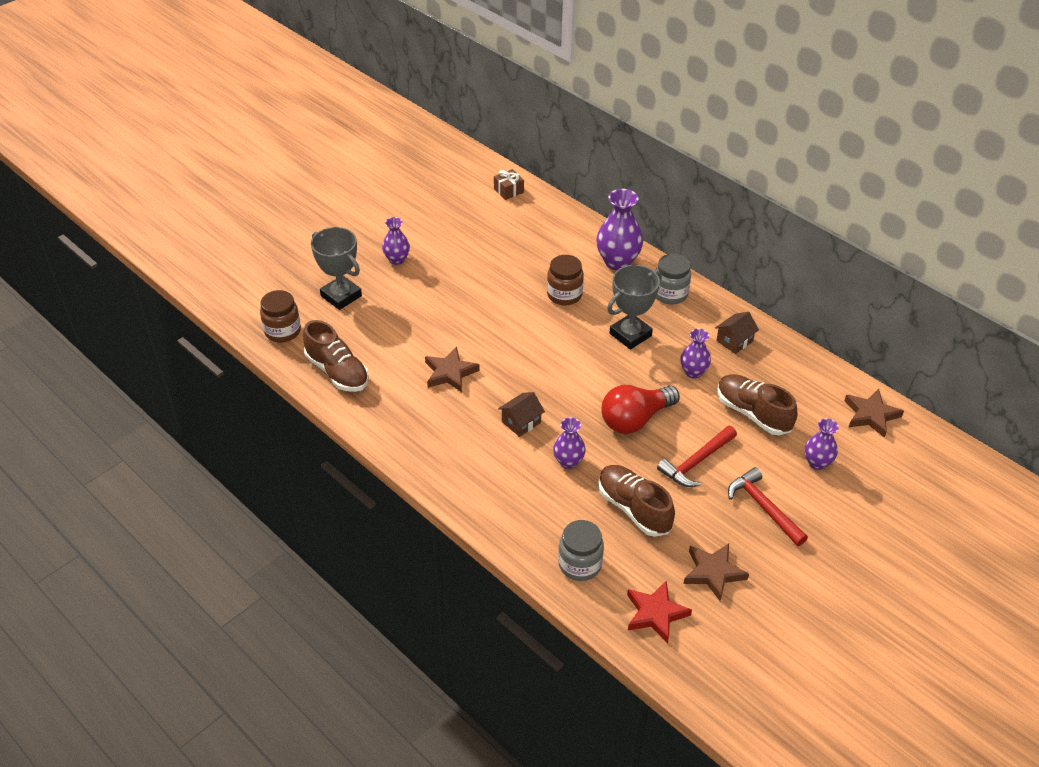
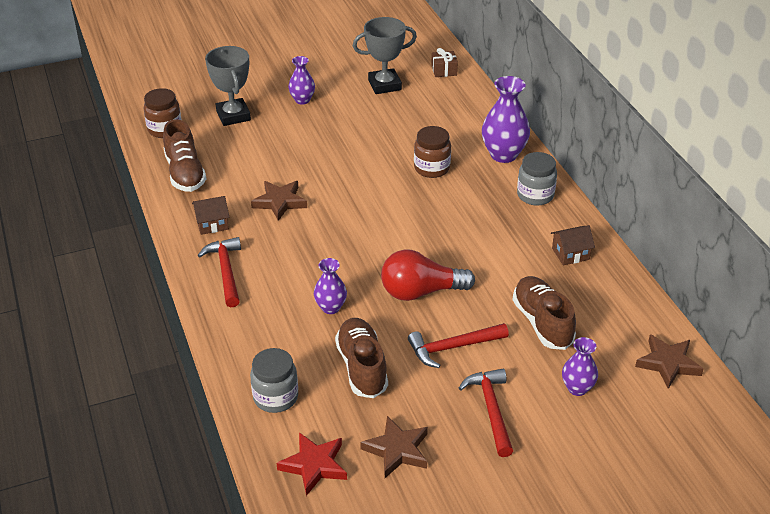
camera: 25 degrees right, 5 degrees down
brown house [498,392,545,437] -> brown house moved to [192,196,229,235]
grey trophy [607,265,662,350] -> grey trophy moved to [353,17,417,94]
purple vase [681,329,711,378] -> none
none -> red hammer [198,237,241,307]

